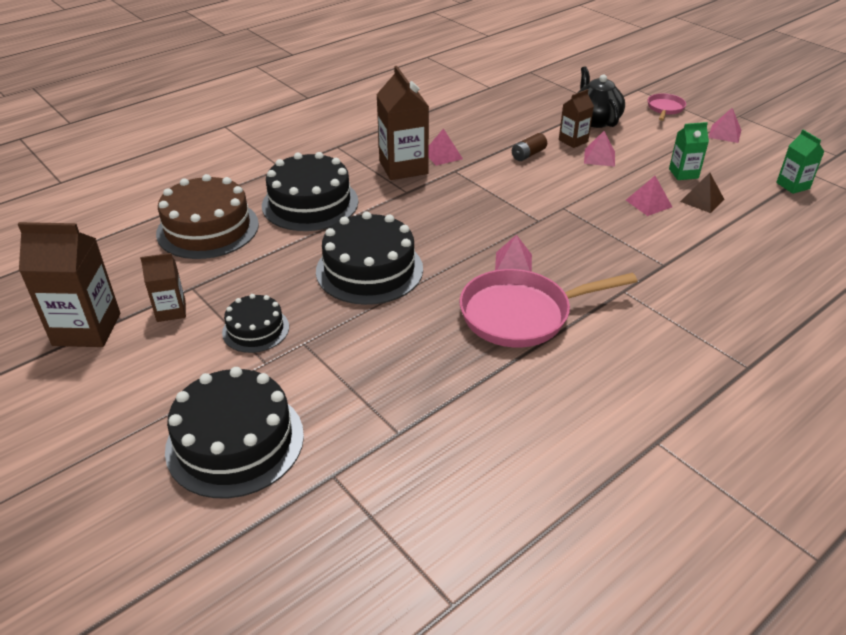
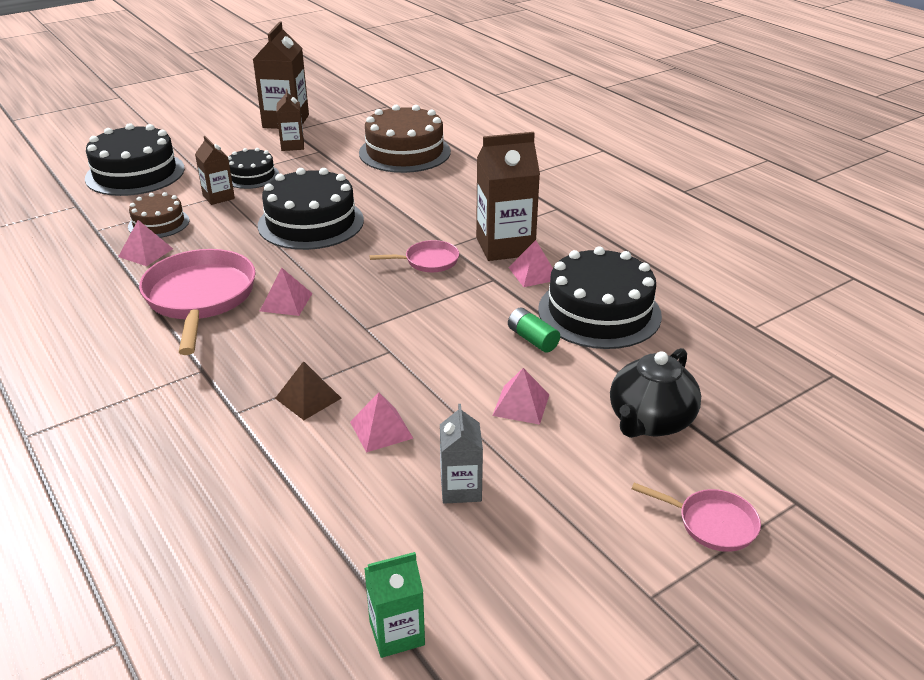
camera: 95 degrees right, 5 degrees down
black cake [262,152,358,231] -> black cake moved to [538,246,662,349]
brown battery [512,133,547,161] -> green battery [508,308,560,353]
brown carton [559,89,594,148] -> brown carton moved to [195,136,235,205]
black teapot [578,66,625,128] -> black teapot turned 135 degrees clockwise [610,348,701,438]
green carton [669,122,709,180] -> grey carton [440,404,483,504]
brown pyramid [680,173,724,213] -> brown pyramid moved to [275,361,342,420]
pink pyramid [708,108,741,143] -> pink pyramid moved to [118,220,173,266]
none -> brown cake [128,192,189,238]
none -> pink pan [370,240,459,272]

